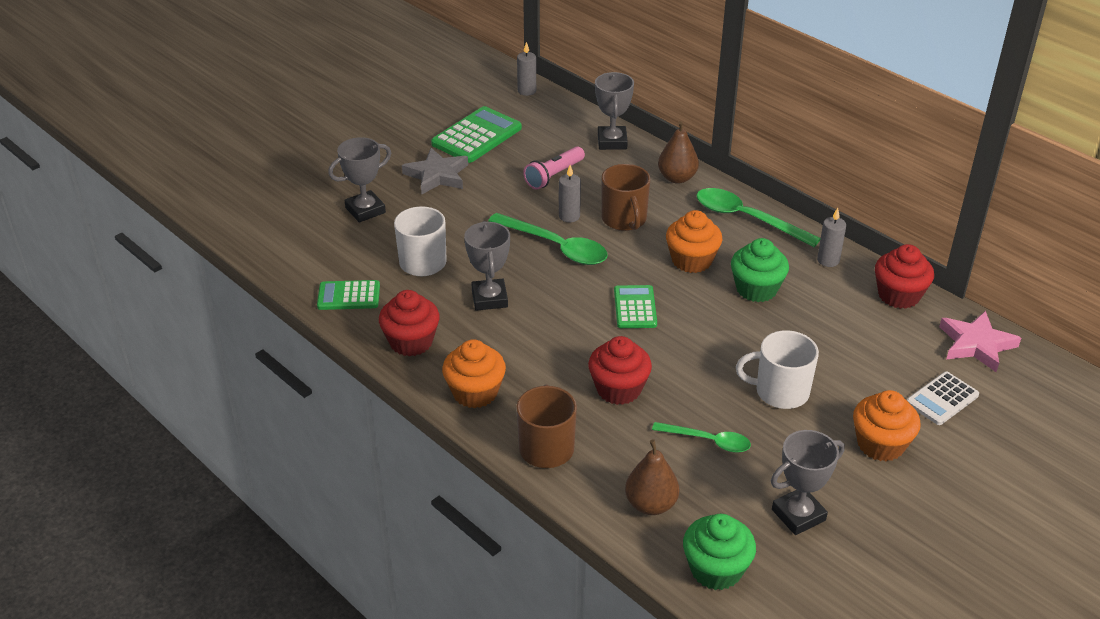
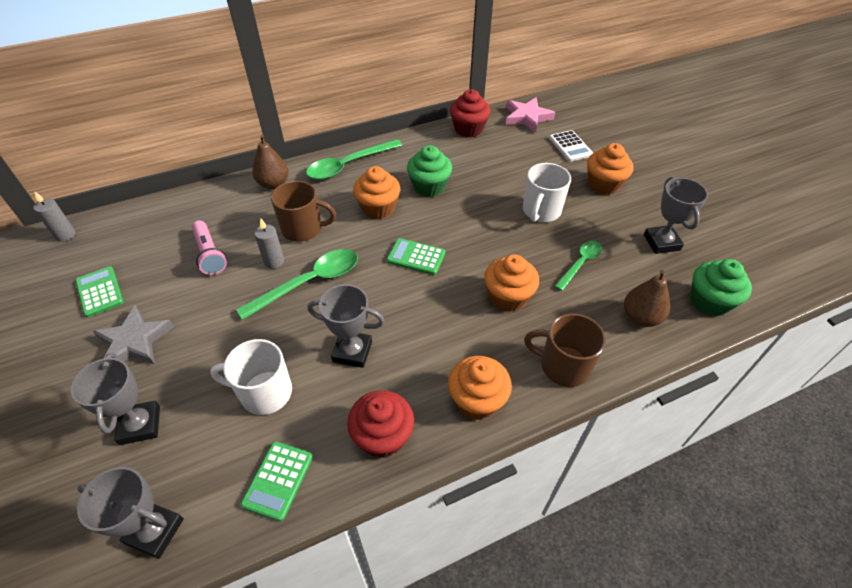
camera: 70 degrees left, 10 degrees up
green calculator [431,106,522,163] -> green calculator [75,266,124,317], size x0.63
red cupcake [588,336,652,405] -> orange cupcake [484,254,539,312]
grey trophy [595,72,634,150] -> grey trophy moved to [77,467,184,559]
grey candle [817,208,846,267] -> none

